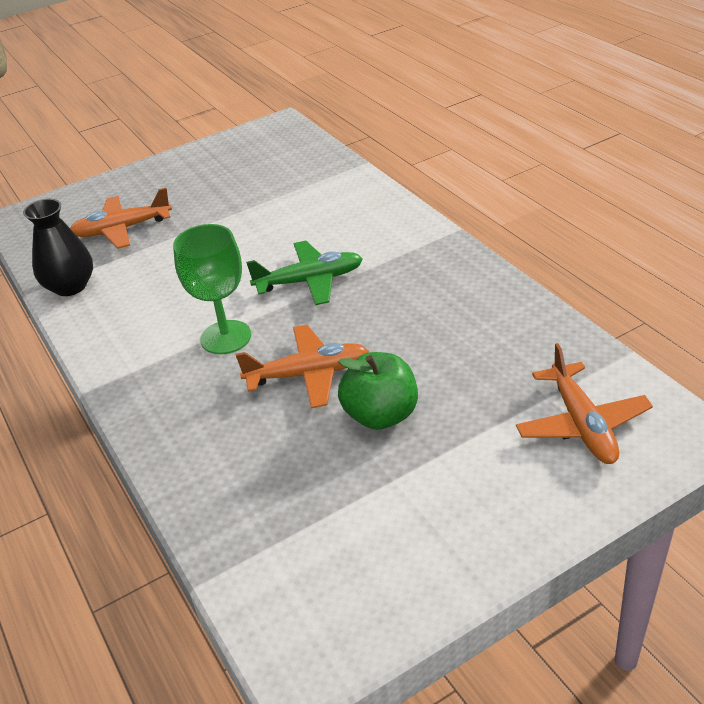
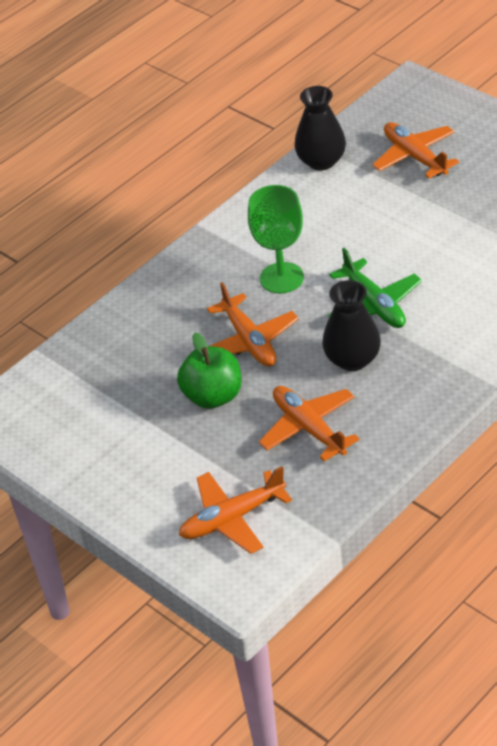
camera: 75 degrees right, 5 degrees up
none -> orange plane [259,386,360,462]
none -> black vase [322,280,381,371]

